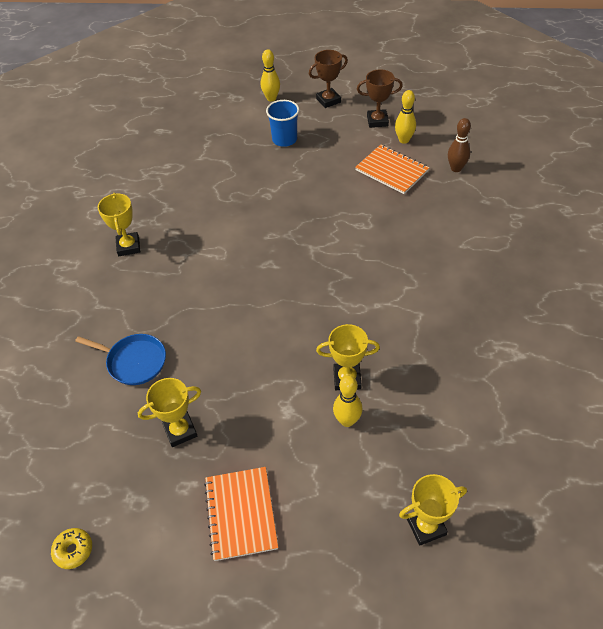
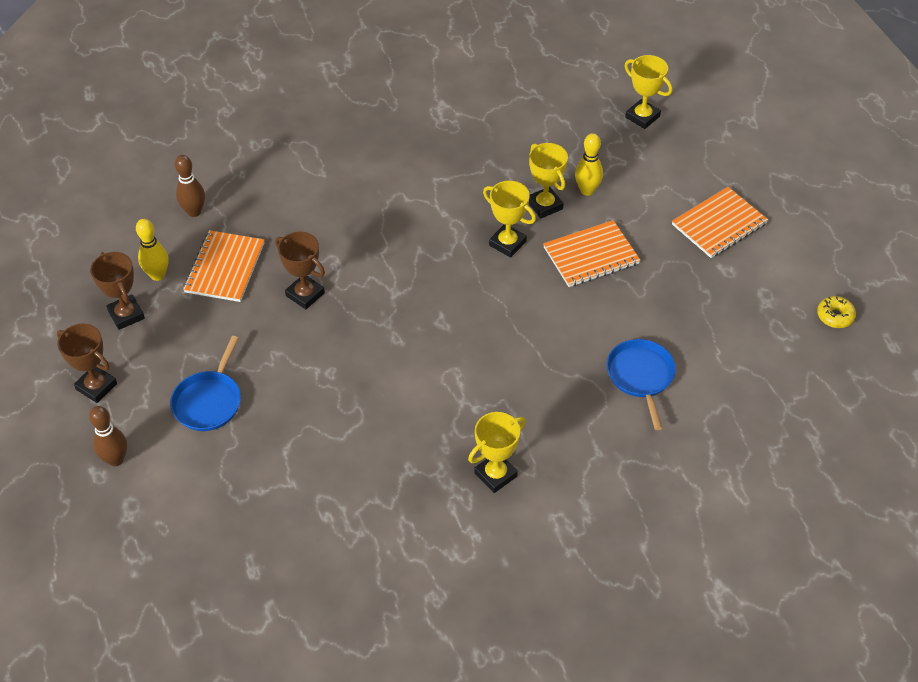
camera: 120 degrees left, 0 degrees up
yellow trophy [138,378,201,447] -> yellow trophy moved to [483,181,536,258]
yellow bowling pin [261,49,280,102] -> brown bowling pin [89,406,127,466]
blue cup [266,100,299,147] -> blue pan [170,336,241,431]
none -> brown trophy [275,231,325,309]
none -> orange notebook [543,220,640,287]

